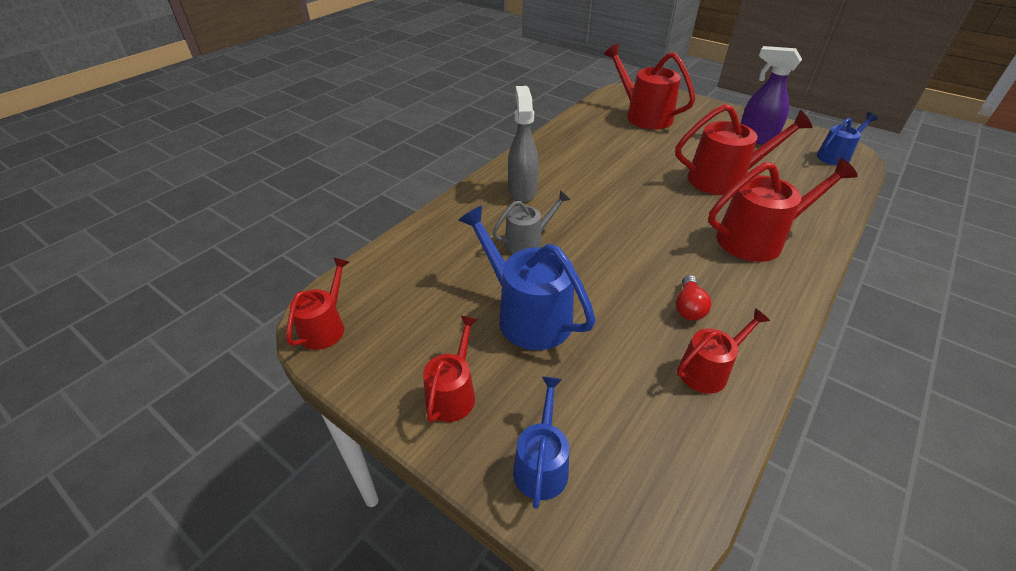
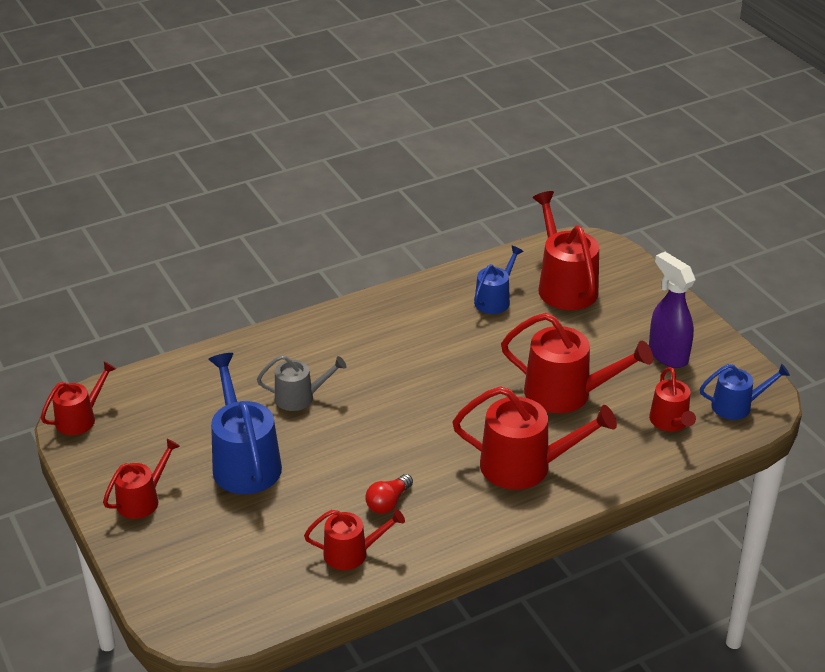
camera: 25 degrees right, 5 degrees down
grey spray bottle [508,86,538,202] -> none
blue watering can [513,376,569,509] -> blue watering can moved to [474,246,524,314]
none -> red watering can [649,367,696,431]

